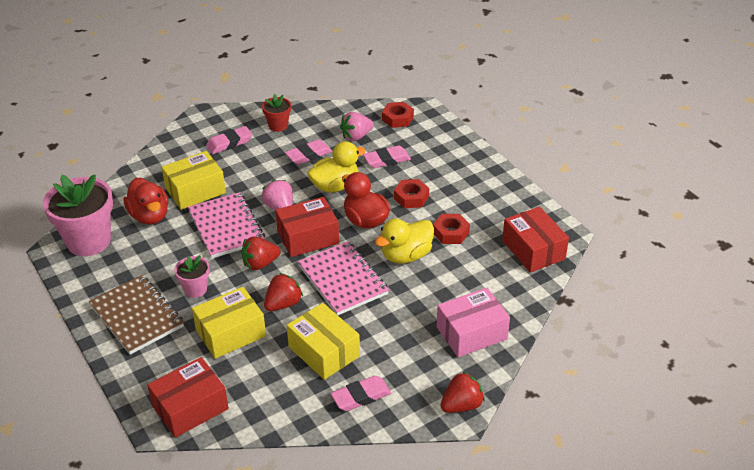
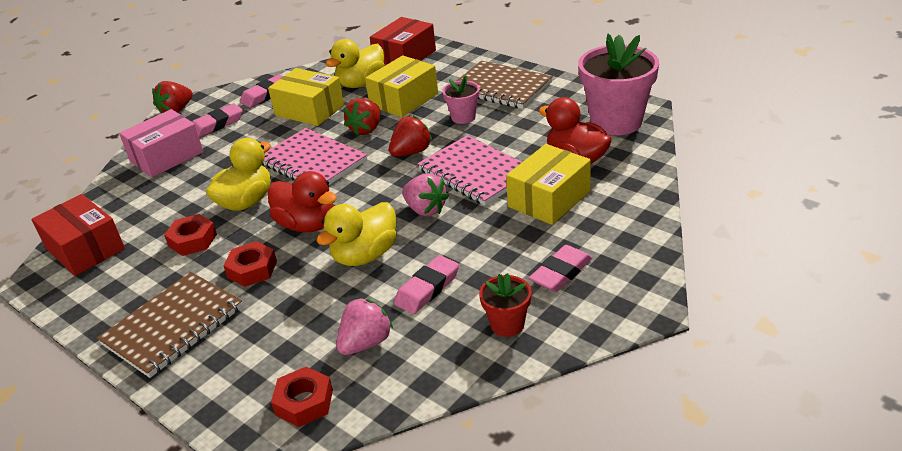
camera: 165 degrees right, 5 degrees down
red box [275,197,339,257] -> none
pink eraser [363,145,411,168] -> pink eraser moved to [192,104,243,138]
none -> brown notebook [97,272,243,378]
none -> yellow duck [326,39,385,88]

